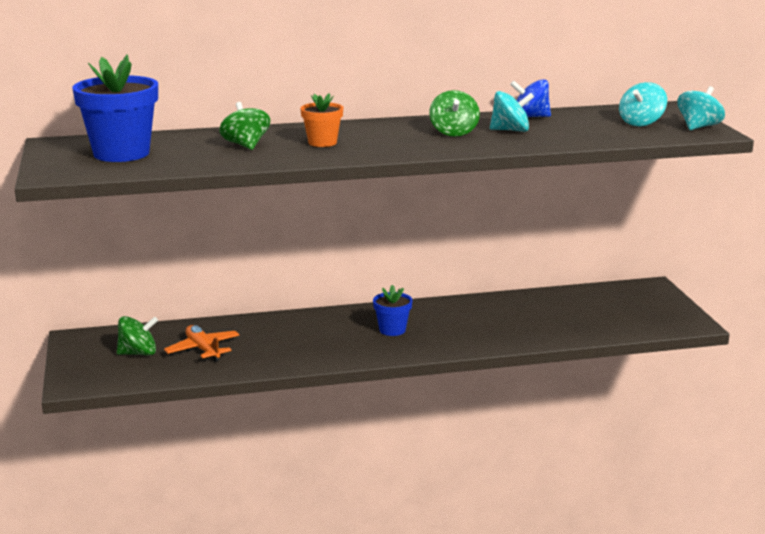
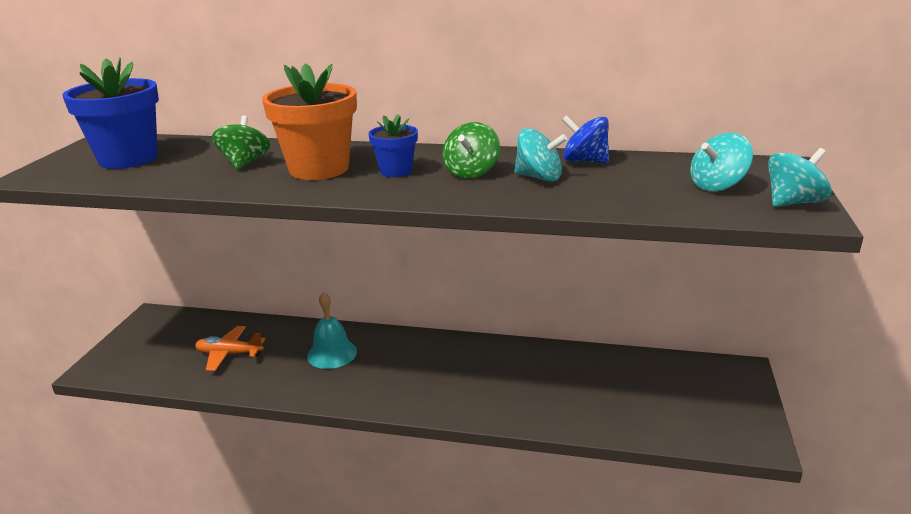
camera: 25 degrees right, 5 degrees up
green spinning top [117,316,158,355] -> none
orange plane [164,325,240,362] -> orange plane turned 75 degrees counterclockwise [195,326,265,371]
orange flower pot [300,93,343,147] -> orange flower pot [262,63,357,180], size x1.87
blue flower pot [373,285,412,336] -> blue flower pot moved to [368,114,418,177]
none -> turquoise bell [307,292,357,369]

